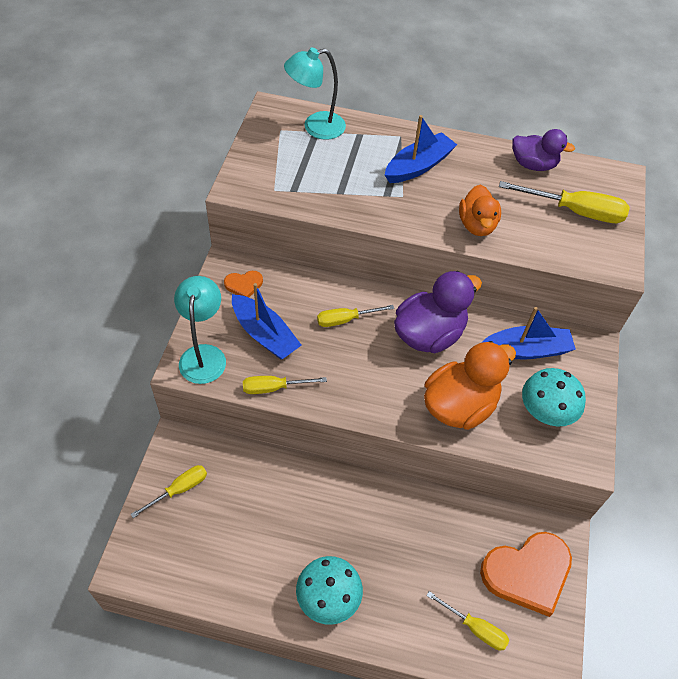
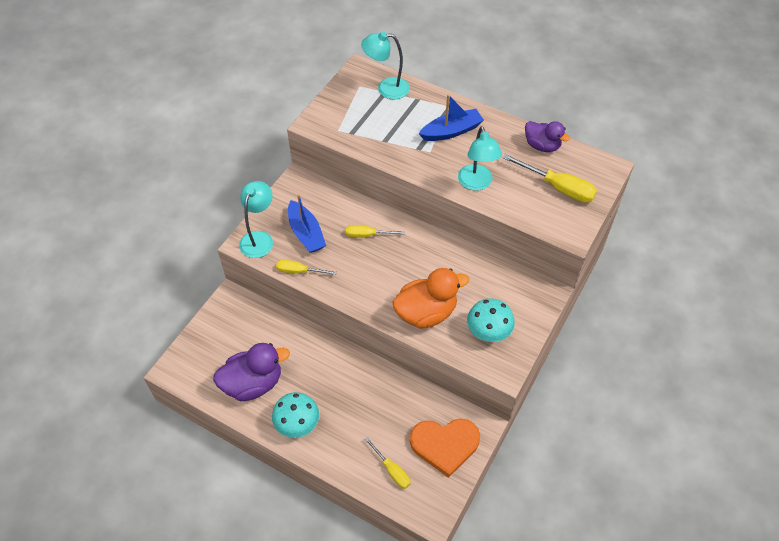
camera: 20 degrees right, 0 degrees up
yellow screwdriver [130,465,207,518] -> none
orange heart [224,271,263,297] -> none
purple duck [394,271,482,353] -> purple duck moved to [213,343,290,401]
orange duck [459,185,501,236] -> turquoise lamp [458,126,502,191]
blue boat [481,307,576,359] -> none

